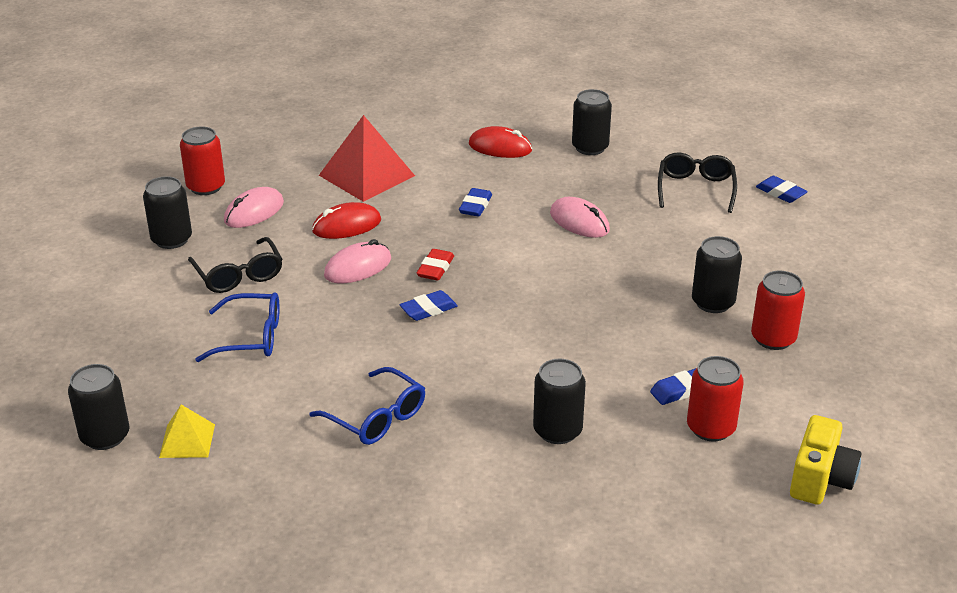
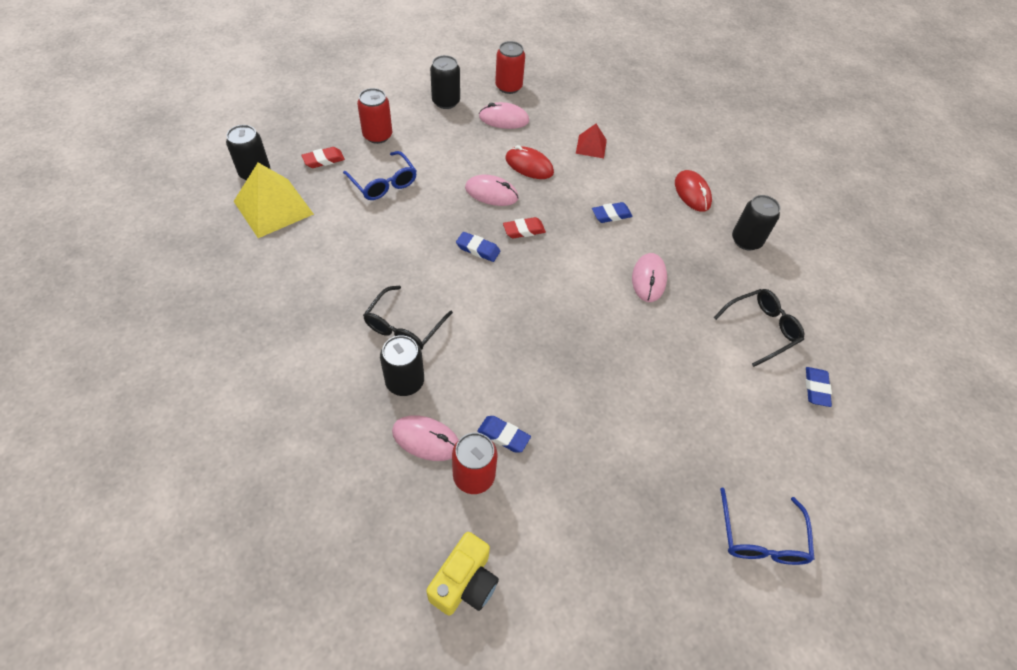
camera: 50 degrees right, 20 degrees up
yellow pyramid [159,404,215,458] -> yellow pyramid [234,163,314,238], size x1.85
black glasses [188,237,282,293] -> black glasses moved to [363,286,453,350]
blue glasses [309,367,425,445] -> blue glasses moved to [720,488,815,565]
red pyramid [319,115,415,202] -> red pyramid [576,124,607,158], size x0.54
black can [692,236,742,313] -> none
red can [751,271,805,350] -> red can moved to [357,88,392,144]
yellow camera [790,415,862,505] -> yellow camera turned 45 degrees counterclockwise [426,532,499,616]
none -> red eraser [302,147,345,168]
none -> pink mouse [392,415,458,461]

